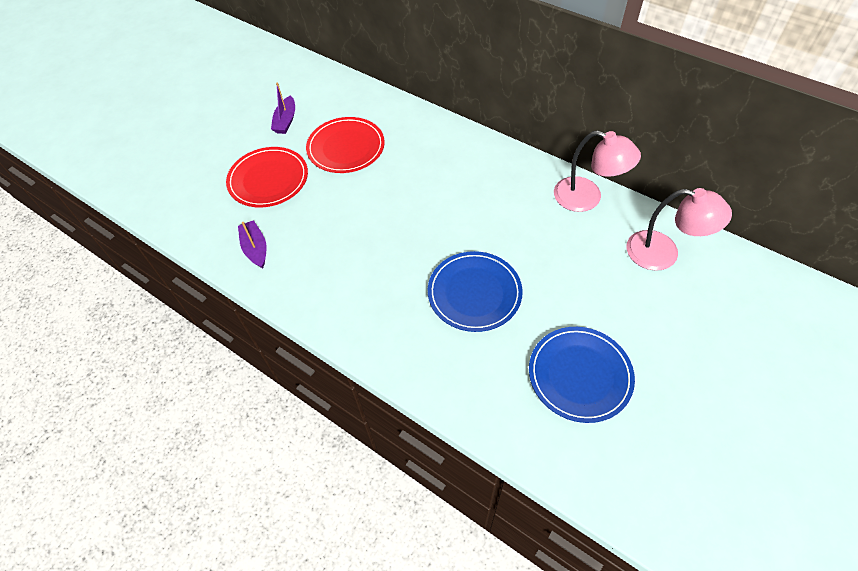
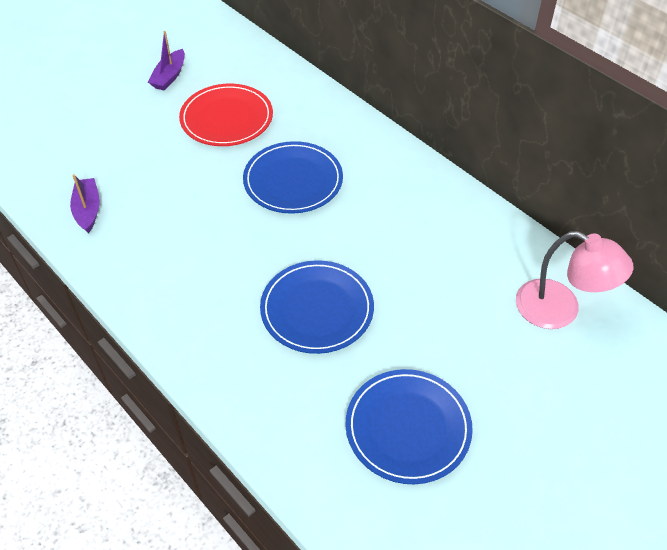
camera: 10 degrees right, 5 degrees down
red plate [226,147,308,207] -> none
pink lamp [554,131,641,212] -> none
none -> blue plate [243,141,343,214]

